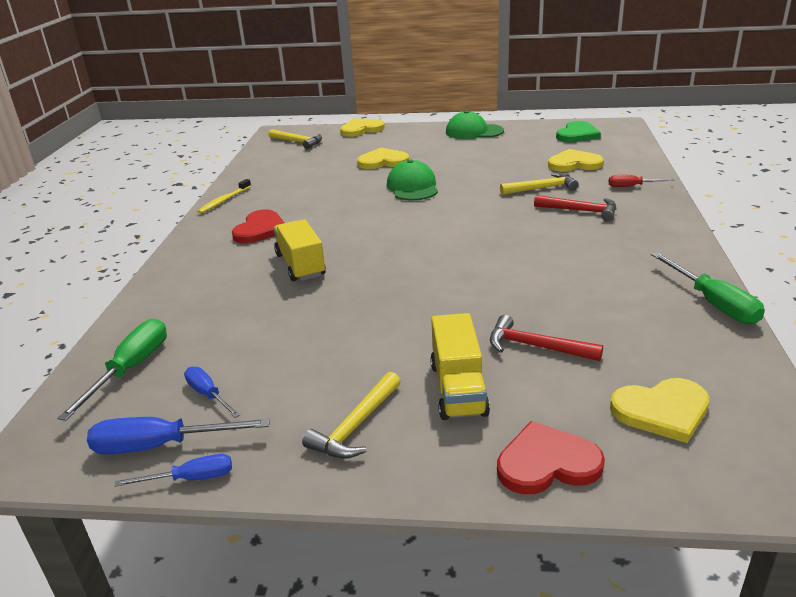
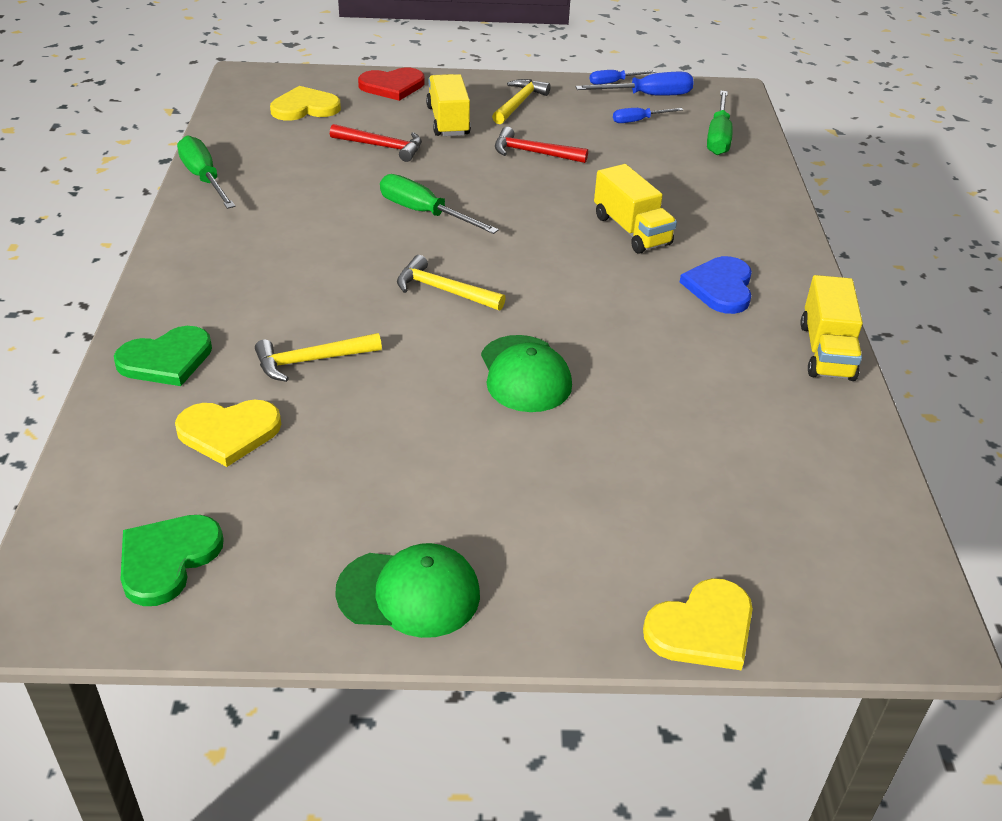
camera: 170 degrees right, 10 degrees up
blue screwdriver [184,367,240,418] -> blue screwdriver turned 120 degrees clockwise [613,108,683,123]
yellow toothbrush [197,179,251,214] -> yellow truck [800,275,863,381]
red heart [232,209,284,244] -> blue heart [680,256,752,314]
yellow hammer [268,129,322,149] -> yellow hammer moved to [397,255,506,310]
yellow heart [357,147,409,169] -> none
red hammer [534,195,616,221] -> red hammer moved to [495,127,588,163]
red screwdriver [609,175,675,187] -> green heart [114,326,212,386]
none -> green screwdriver [380,174,499,234]

